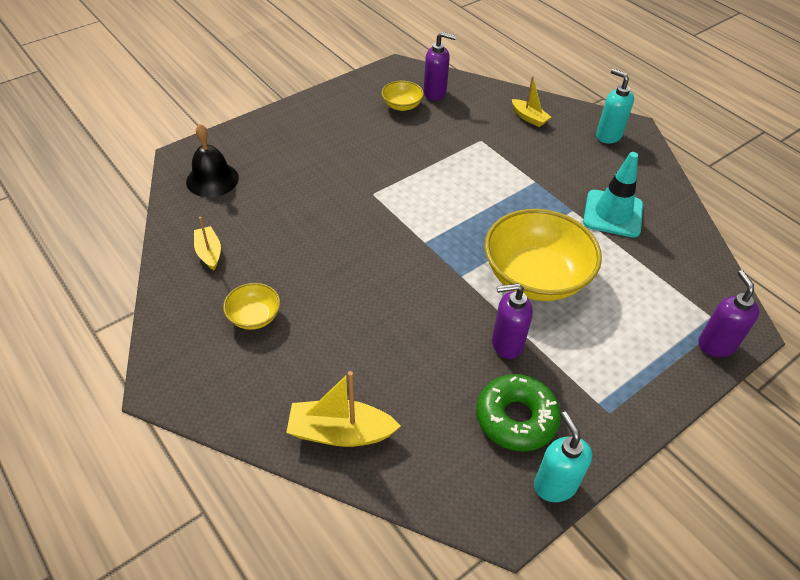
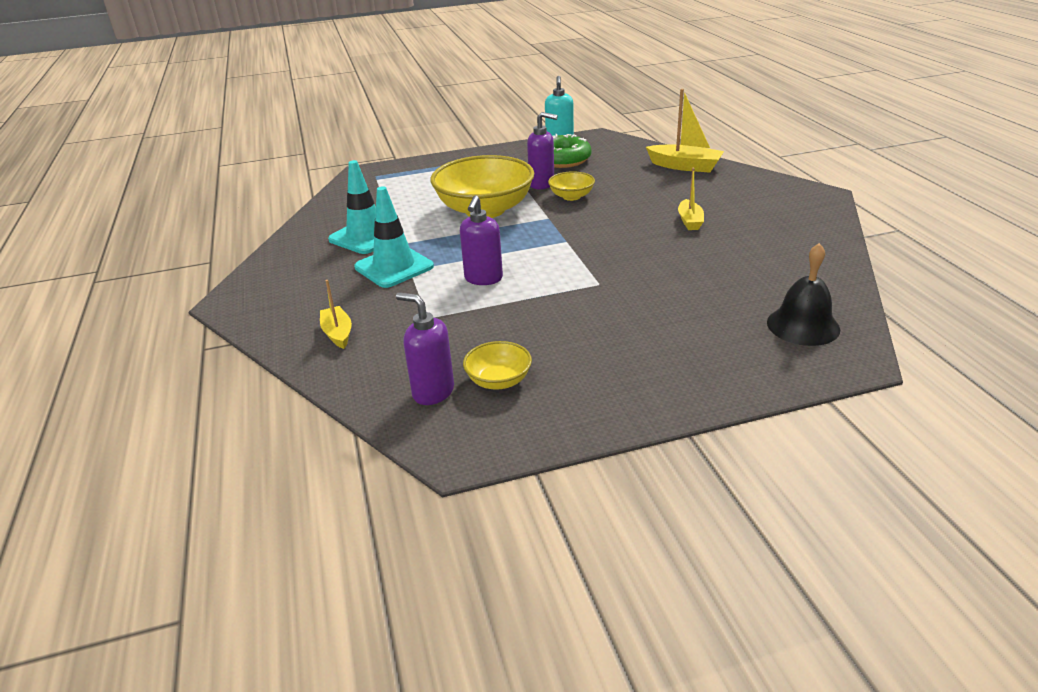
camera: 155 degrees left, 15 degrees down
yellow boat [194,217,221,270] -> yellow boat moved to [678,168,704,230]
yellow bowl [223,283,280,330] -> yellow bowl moved to [548,171,595,201]
turquoise soap dispenser [596,69,634,144] -> none
purple soap dispenser [698,270,759,357] -> purple soap dispenser moved to [460,195,503,285]
none -> turquoise traffic cone [354,186,434,288]

